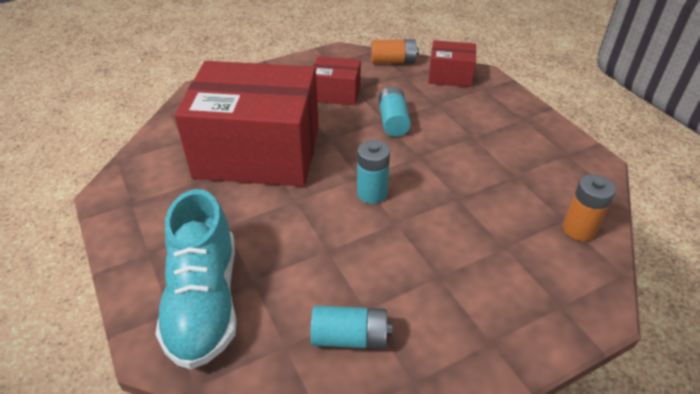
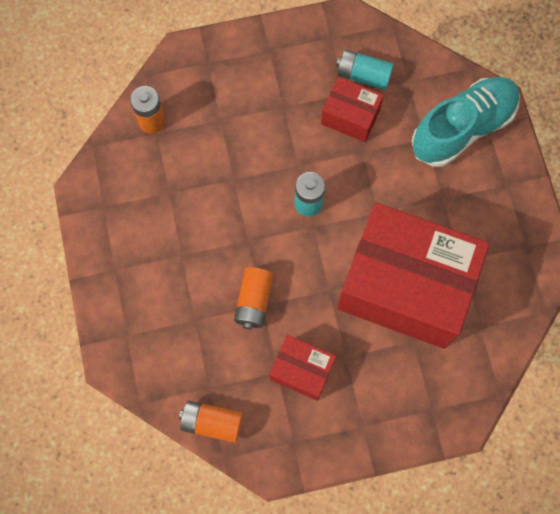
camera: 165 degrees left, 30 degrees up
turquoise shoe [155,189,237,369] -> turquoise shoe turned 45 degrees clockwise [411,77,520,167]
turquoise battery [379,86,411,137] -> orange battery [234,267,273,329]
red box [428,40,476,87] -> red box moved to [321,77,384,142]

